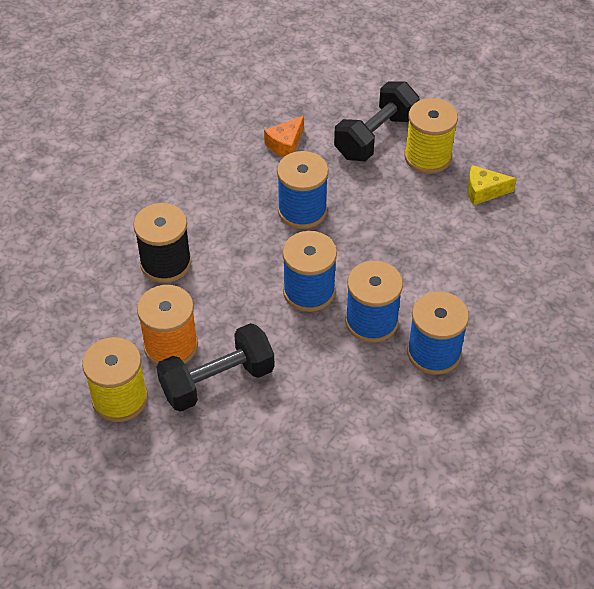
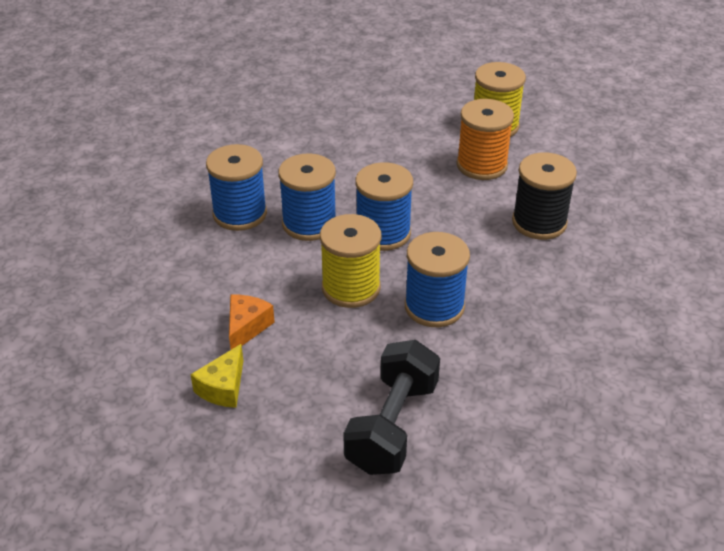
camera: 160 degrees right, 10 degrees down
black dumbbell [156,323,275,412] -> none
orange cheese [264,116,304,157] -> orange cheese moved to [229,295,275,349]
yellow spool [404,98,458,174] -> yellow spool moved to [320,214,382,308]
yellow cheese [467,165,517,205] -> yellow cheese turned 135 degrees clockwise [190,344,243,408]

